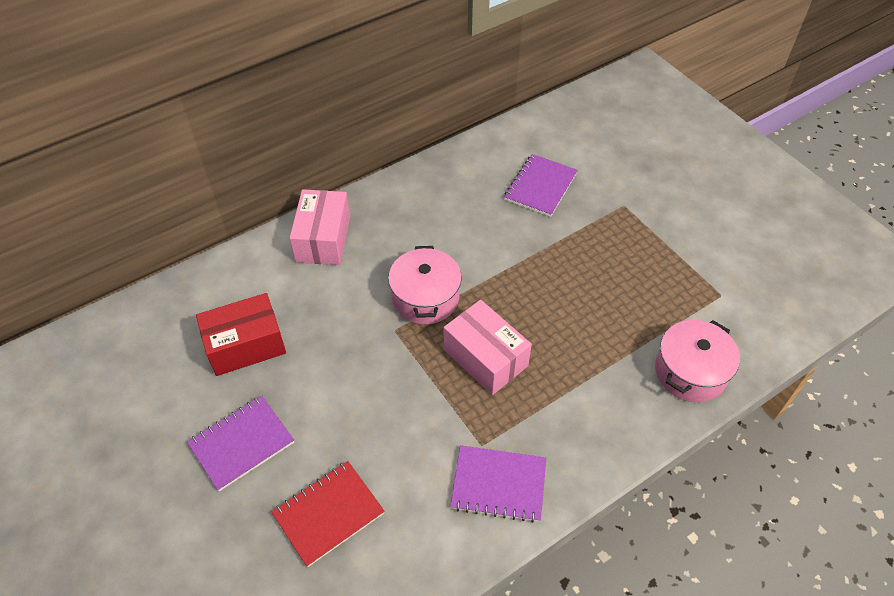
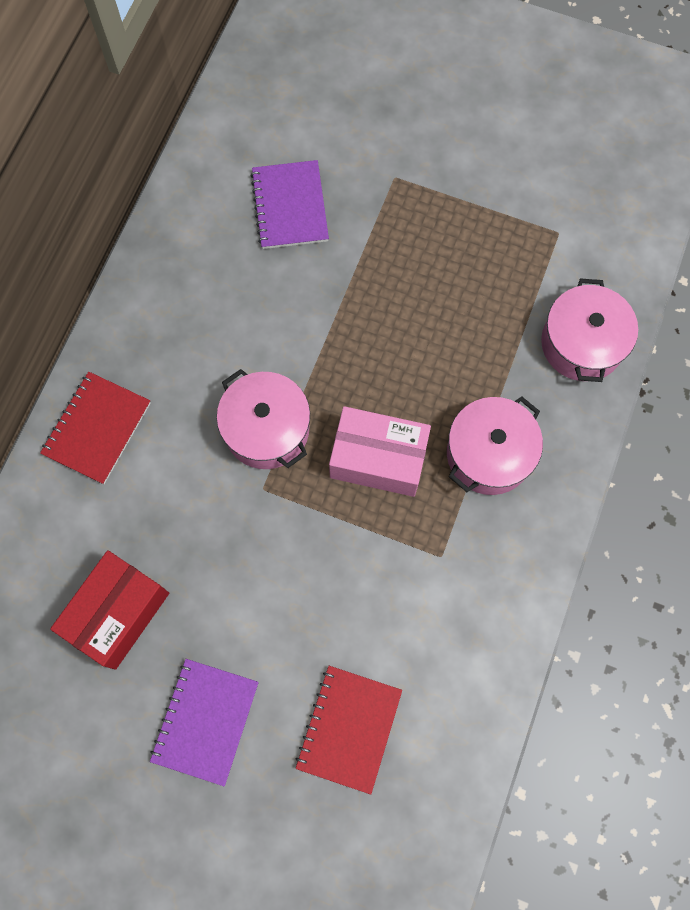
camera: 35 degrees left, 20 degrees up
pink box [290,189,350,265] -> red notebook [40,372,151,484]
purple notebook [450,445,546,523] -> none
none -> pink pot [447,396,543,495]

